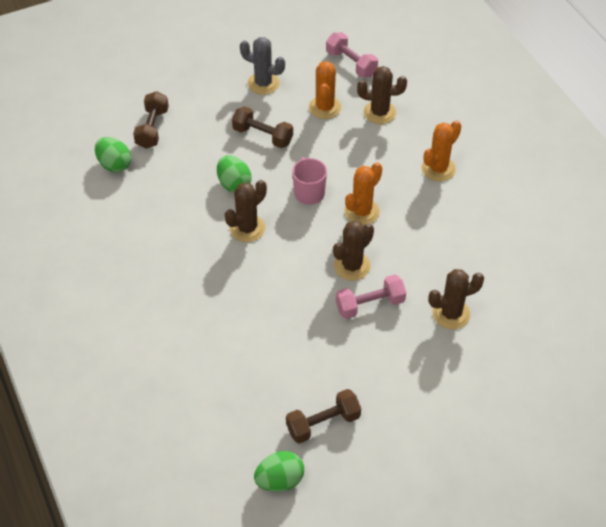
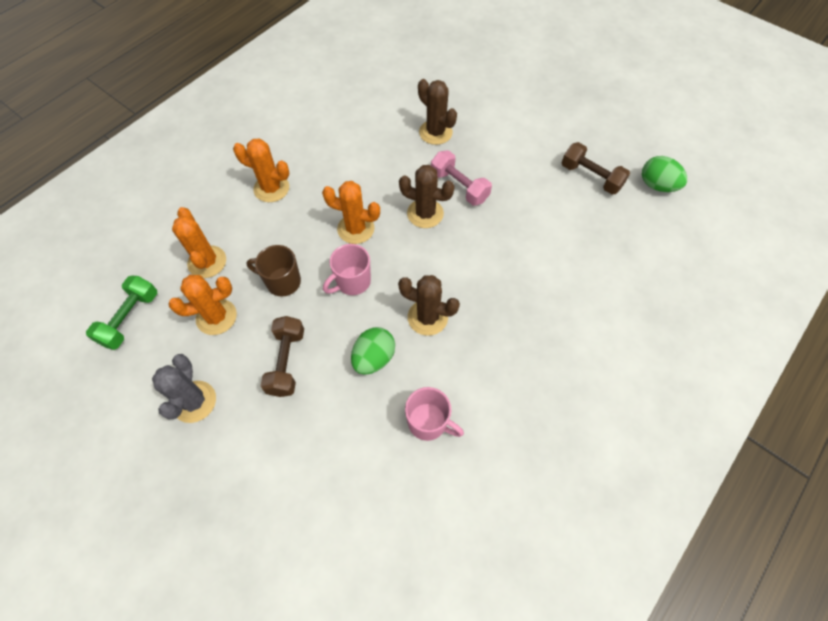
camera: 115 degrees left, 10 degrees up
green egg [95,137,131,173] -> none
brown dumbbell [133,91,169,149] -> none
pink dumbbell [326,32,378,77] -> green dumbbell [86,276,157,350]
brown cactus [357,66,407,124] -> orange cactus [172,207,226,278]
none -> brown mug [246,245,301,297]
none -> pink mug [405,387,464,441]

